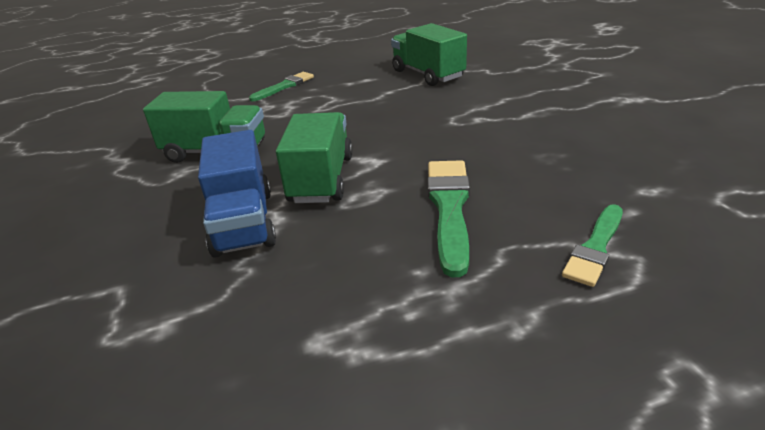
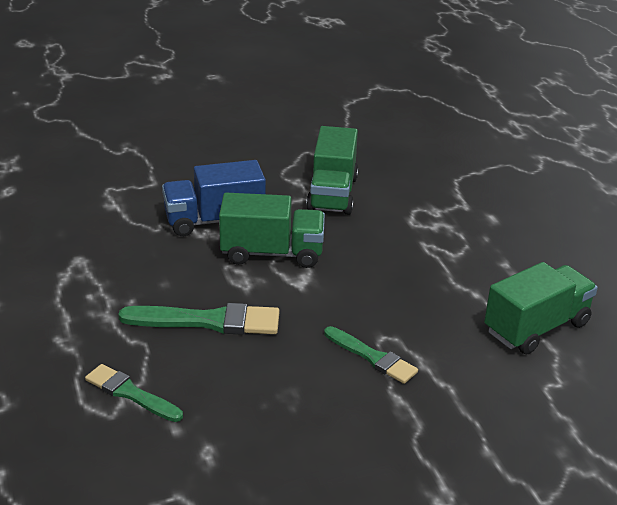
camera: 85 degrees right, 0 degrees up
green brush [249,72,314,101] -> green brush moved to [324,326,418,384]

